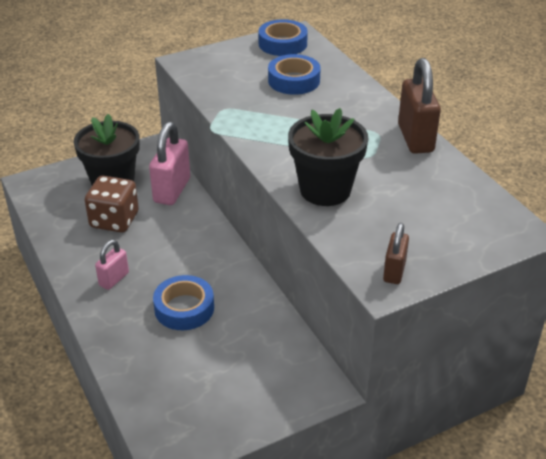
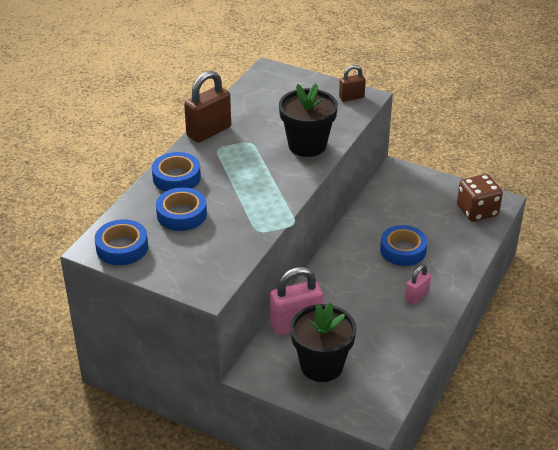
camera: 125 degrees left, 0 degrees up
brown dice [85,176,139,232] -> brown dice moved to [457,174,503,222]
pink padlock [95,240,129,290] -> pink padlock turned 45 degrees counterclockwise [405,264,431,305]
none -> blue tape [152,152,201,191]

